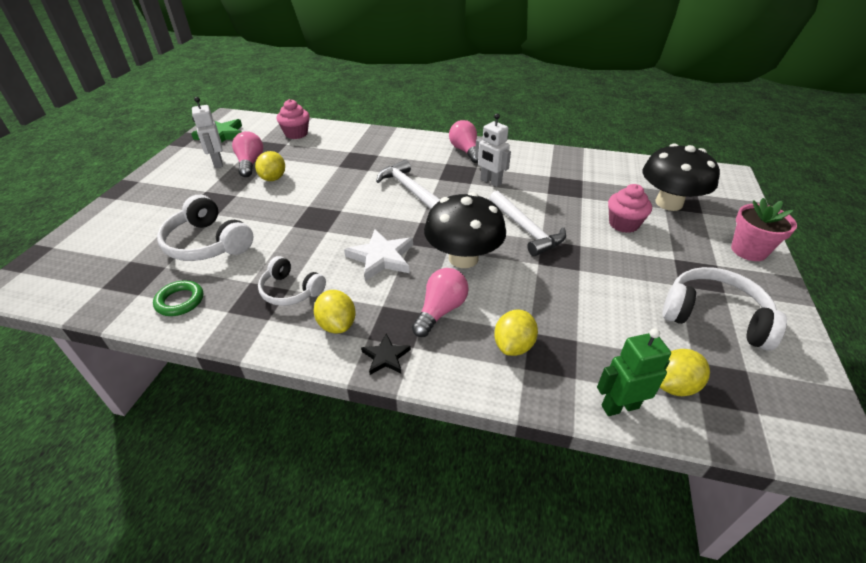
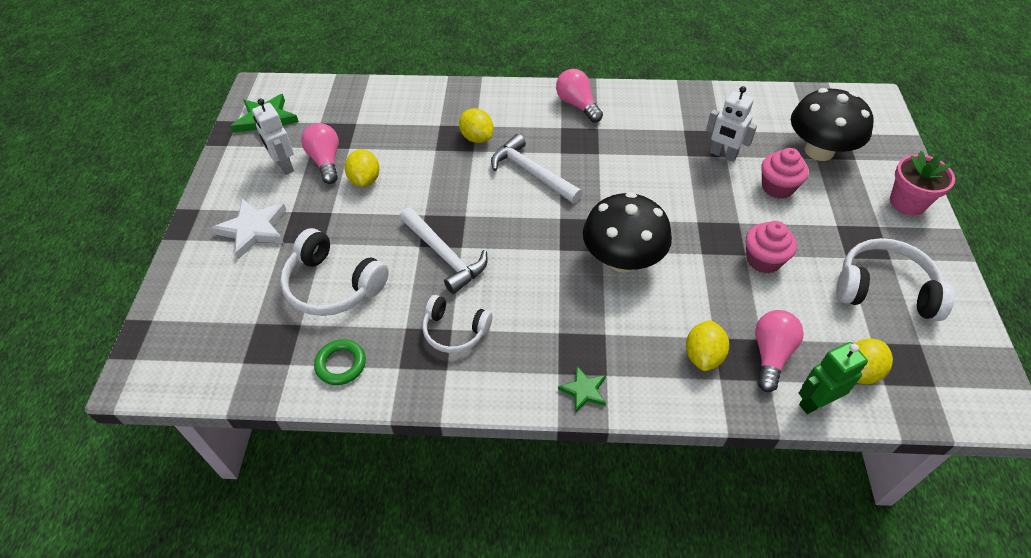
camera: 10 degrees left, 10 degrees up
pink cupcake [277,99,310,139] -> pink cupcake moved to [746,221,797,273]
yellow lemon [314,290,356,333] -> yellow lemon moved to [459,108,494,143]
white star [344,229,413,281] -> white star moved to [212,199,286,259]
black star [361,334,411,375] -> green star [558,366,606,413]
pink light bulb [412,268,469,337] -> pink light bulb moved to [755,310,804,392]
white robot [475,113,511,187] -> white robot moved to [706,86,757,162]
white hammer [489,191,566,256] -> white hammer moved to [400,207,488,294]

